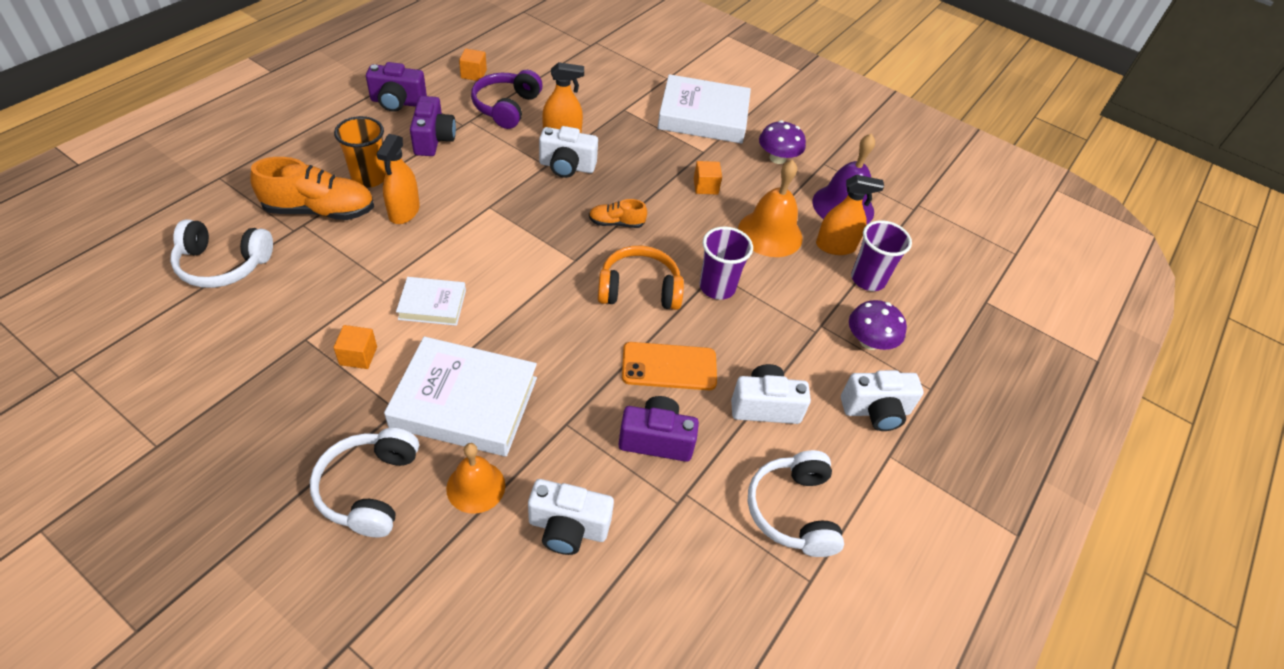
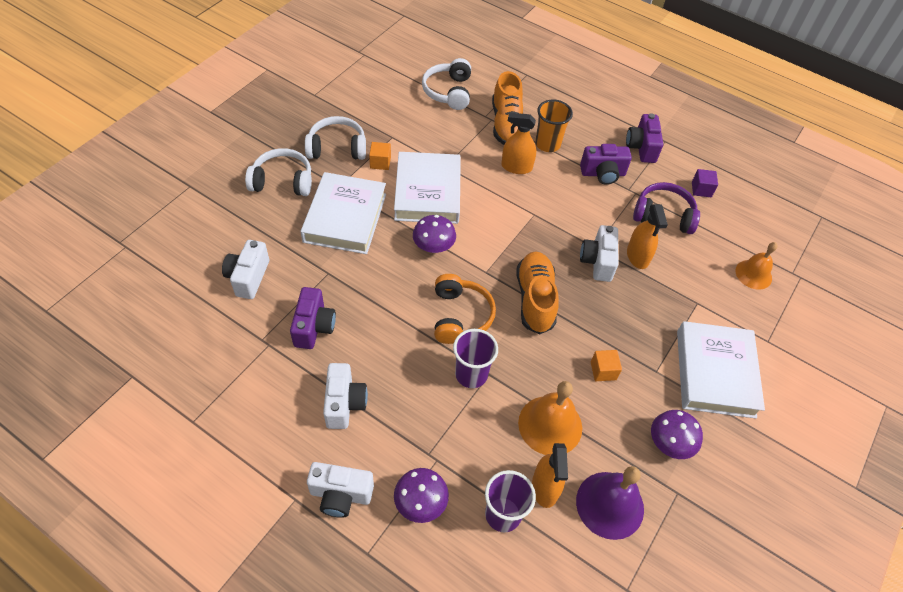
camera: 90 degrees right, 5 degrees up
white book [396,277,466,326] -> white book [394,152,461,224], size x1.89
orange bell [446,443,505,514] -> orange bell moved to [736,242,778,289]
orange cube [459,49,487,81] -> purple cube [692,169,718,197]
orange shoe [589,199,647,228] -> orange shoe [516,251,559,334], size x1.89
orange phone [622,342,717,390] -> none
white headphones [747,450,844,557] -> white headphones moved to [305,116,366,160]
white camera [841,370,923,431] -> white camera turned 75 degrees counterclockwise [307,462,374,518]
none -> purple mushroom [413,215,456,253]

